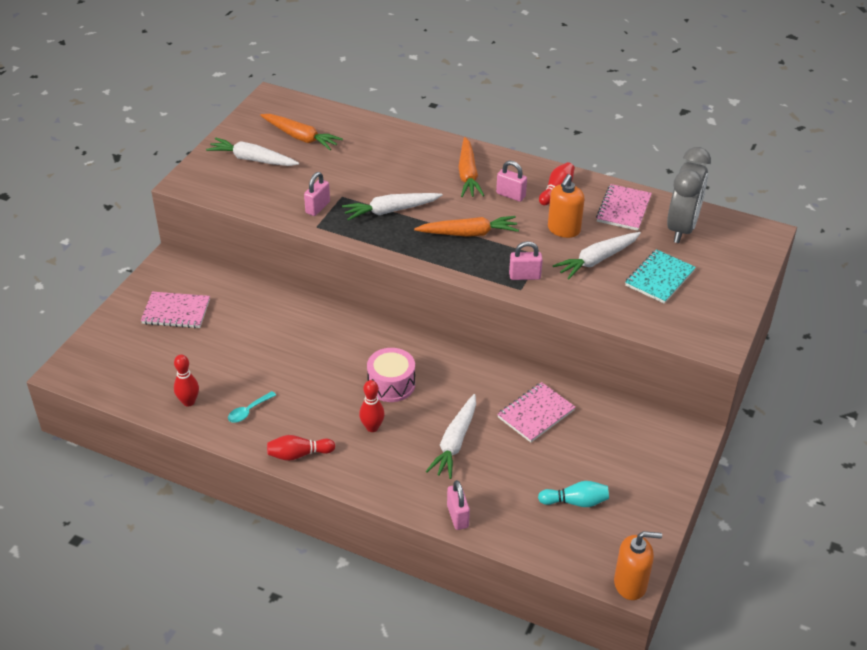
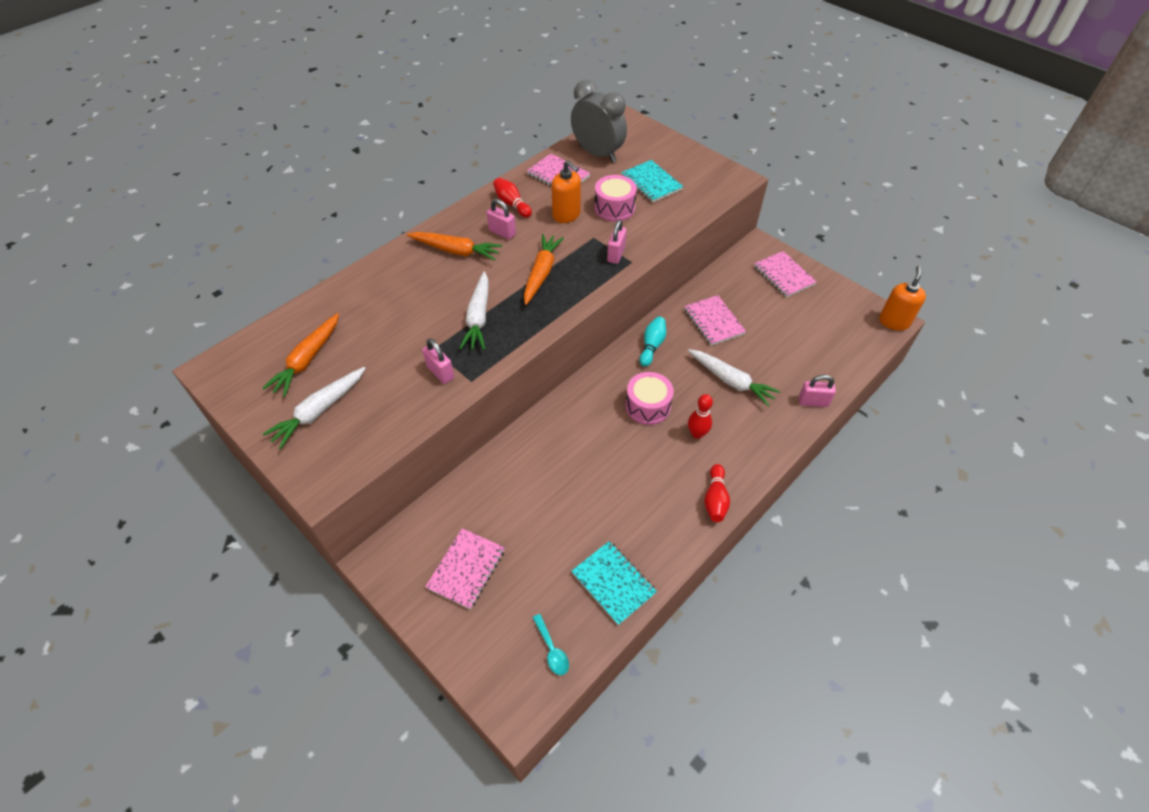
camera: 70 degrees left, 10 degrees up
red bowling pin [174,354,199,407] -> turquoise notebook [572,541,657,625]
turquoise spoon [228,391,276,423] -> turquoise spoon moved to [533,614,569,675]
orange carrot [260,114,343,150] -> orange carrot turned 150 degrees clockwise [262,313,339,397]
pink padlock [496,161,527,202] -> pink padlock turned 75 degrees clockwise [487,199,516,240]
turquoise bowling pin [538,481,609,507] -> turquoise bowling pin moved to [640,317,666,367]
white carrot [553,232,641,280] -> pink drum [594,175,637,221]
none -> pink notebook [754,251,817,297]

